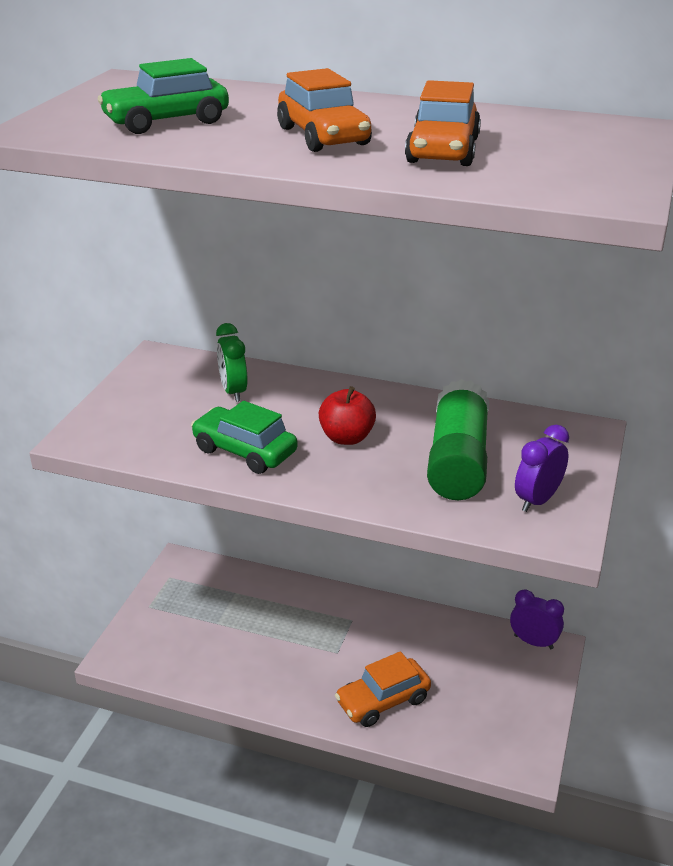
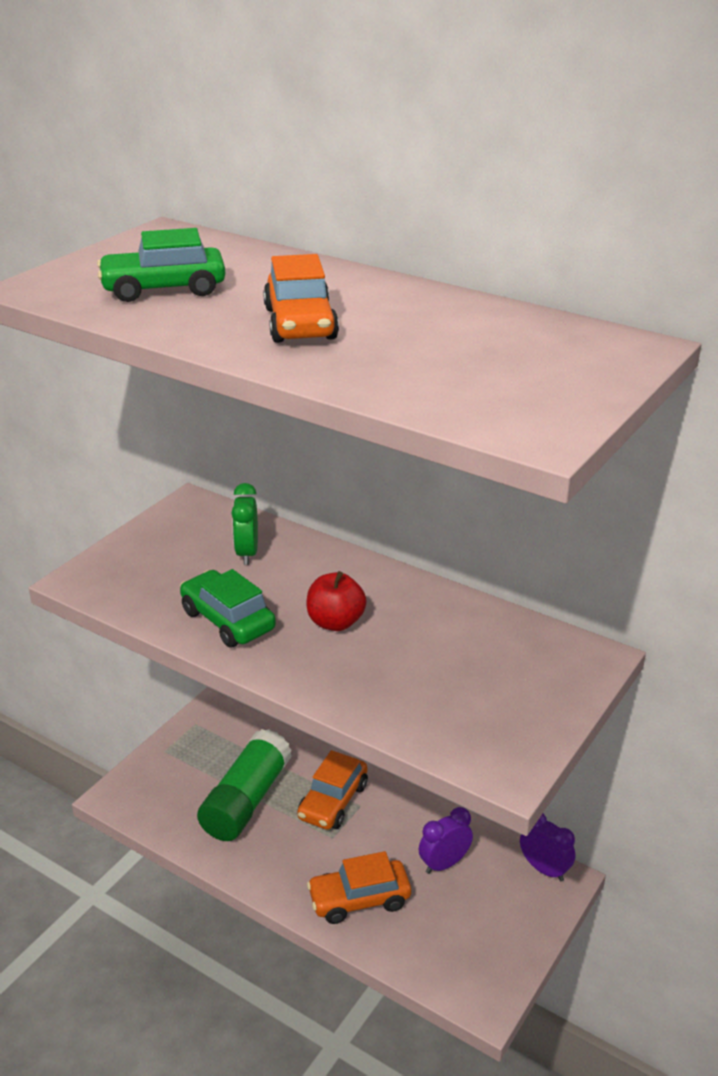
camera: 15 degrees right, 0 degrees up
orange car [405,80,481,166] -> orange car moved to [297,750,368,830]
green glue stick [427,379,489,500] -> green glue stick moved to [197,729,292,841]
purple clock [515,425,569,512] -> purple clock moved to [419,807,473,874]

